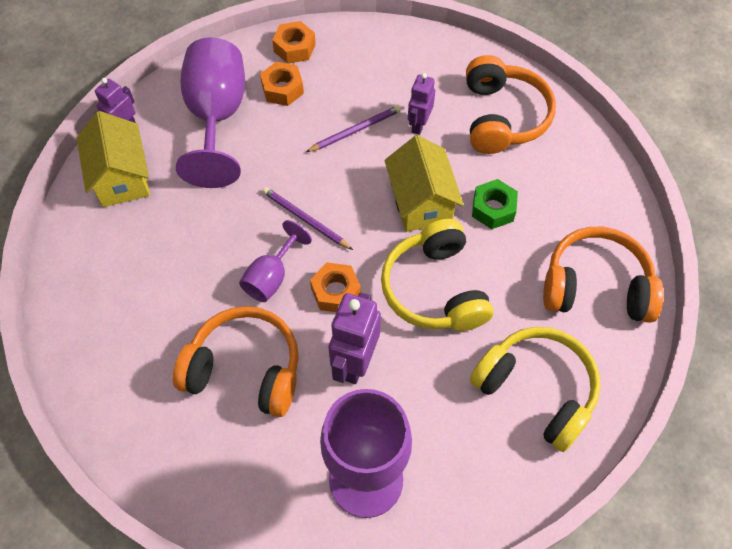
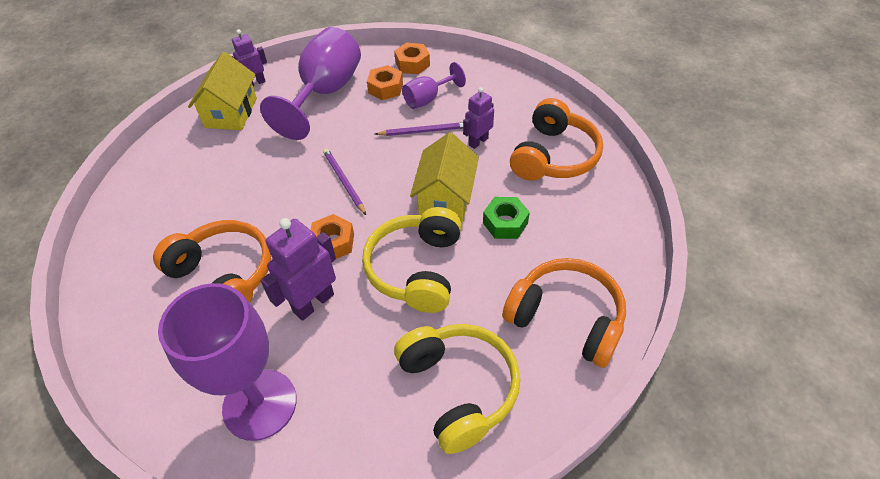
camera: 25 degrees right, 10 degrees down
purple goblet [239,220,312,302] -> purple goblet moved to [402,62,466,109]

